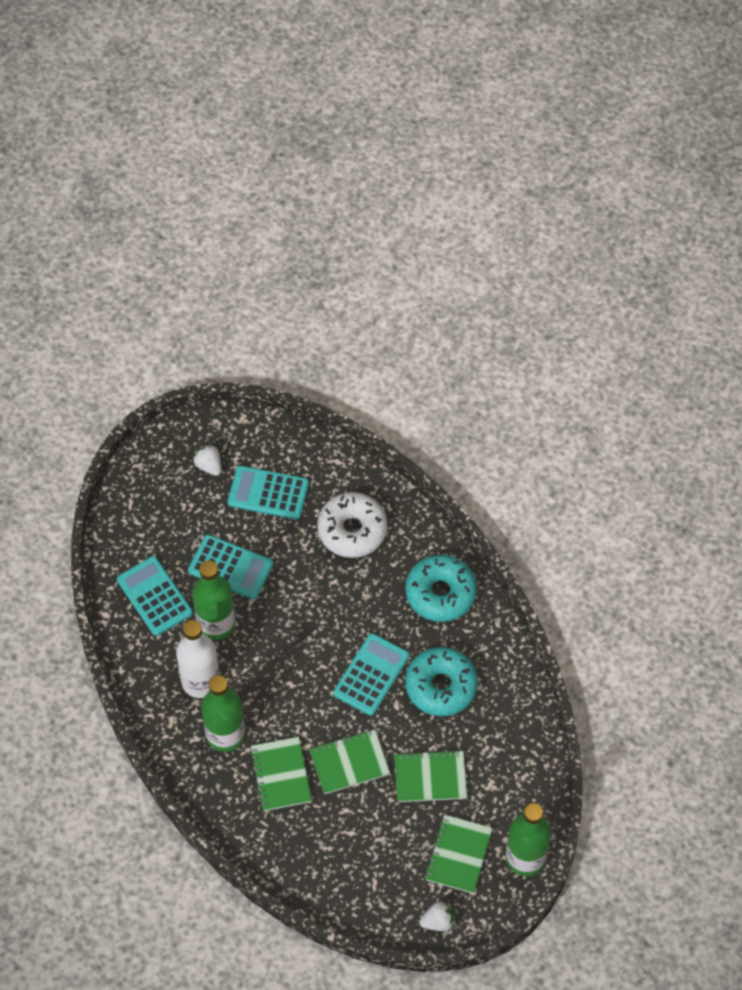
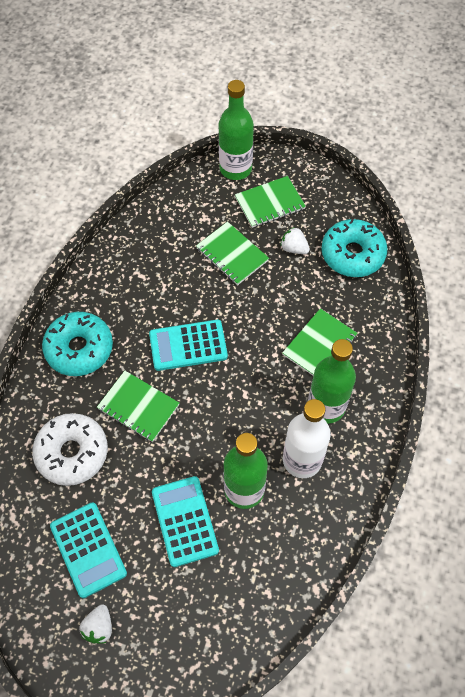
camera: 130 degrees left, 0 degrees up
turquoise calculator [117,556,193,636] -> none
green notebook [309,729,390,794] -> green notebook moved to [97,371,179,442]
turquoise donut [405,647,478,716] -> turquoise donut moved to [321,219,388,277]
white strawberry [419,901,454,931] -> white strawberry moved to [280,227,310,254]

